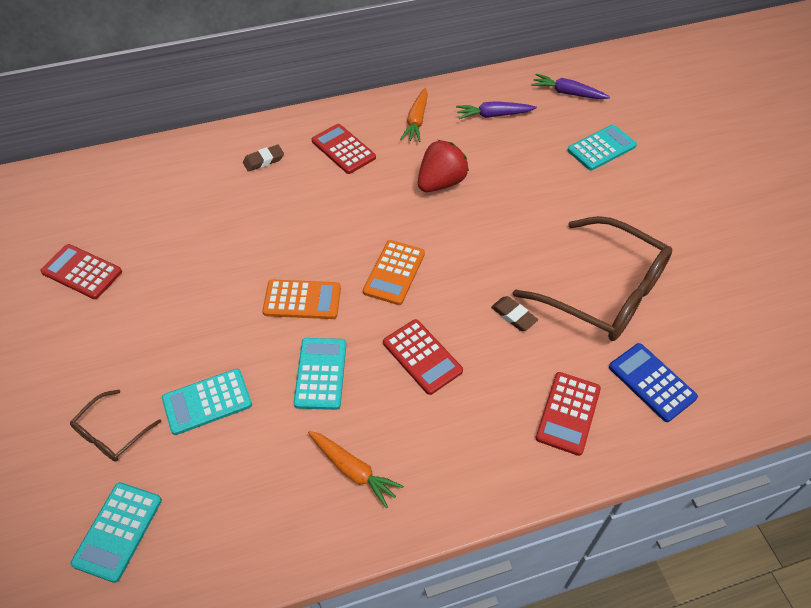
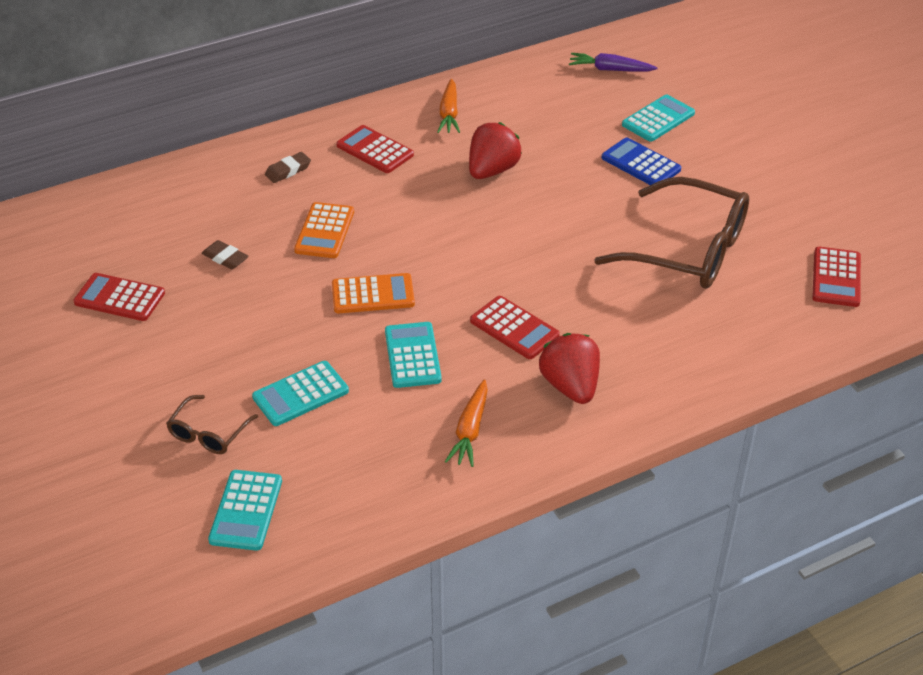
camera: 10 degrees left, 10 degrees down
orange carrot [308,431,404,508] -> orange carrot turned 75 degrees clockwise [445,379,488,467]
orange calculator [363,240,425,305] -> orange calculator moved to [294,202,354,258]
purple carrot [456,101,537,119] -> none
brown eraser [491,296,538,331] -> brown eraser moved to [202,240,248,269]
red calculator [536,372,601,456] -> red calculator moved to [812,247,861,307]
blue calculator [609,343,698,422] -> blue calculator moved to [602,137,681,185]
none -> red strawberry [539,333,600,404]

